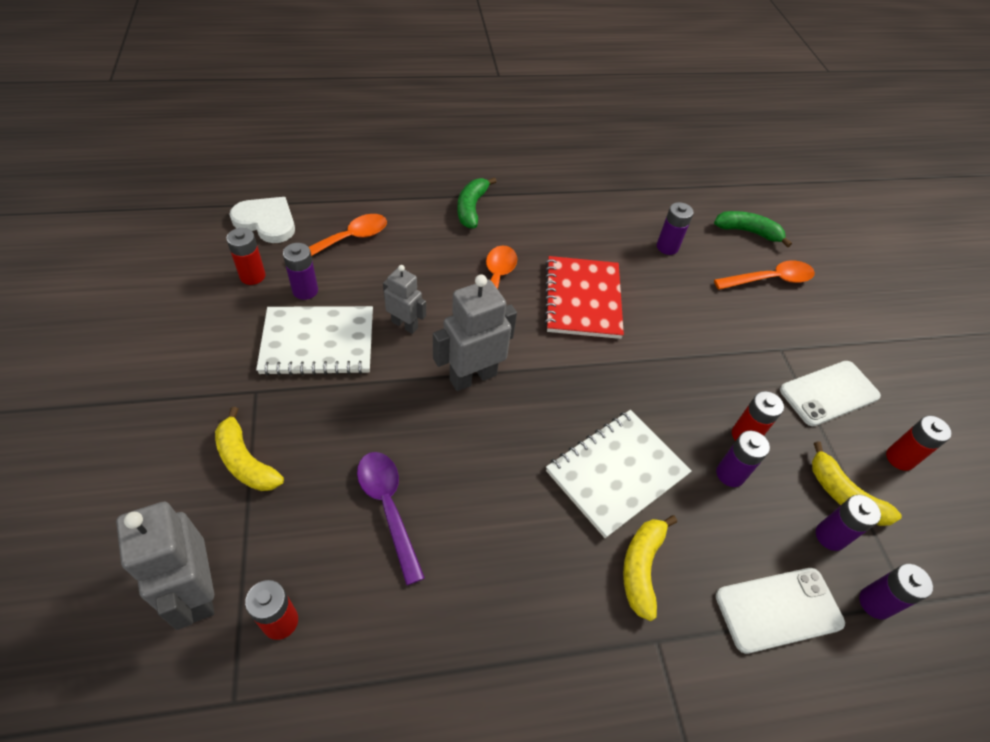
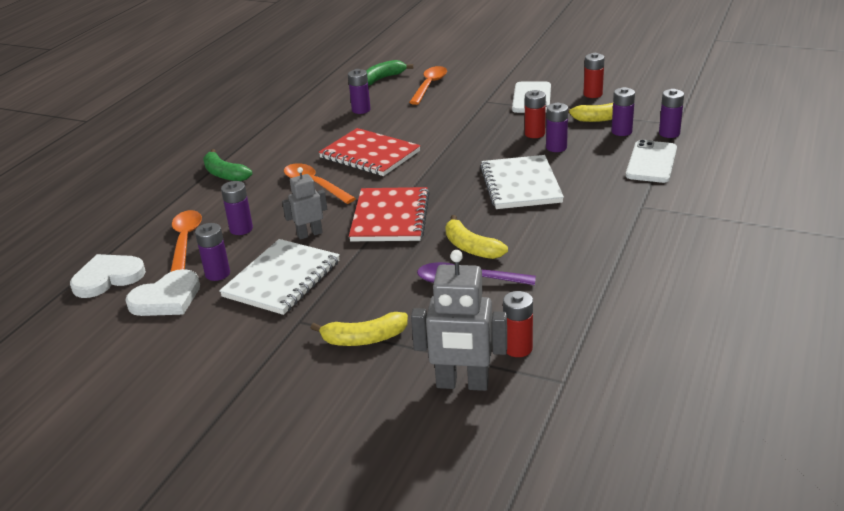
camera: 50 degrees left, 20 degrees down
red battery [226,228,265,285] -> white heart [125,269,200,316]
grey robot [433,275,517,391] -> red notebook [349,187,430,241]
yellow banana [623,515,677,621] -> yellow banana moved to [445,215,508,259]
none -> purple battery [221,181,253,235]

